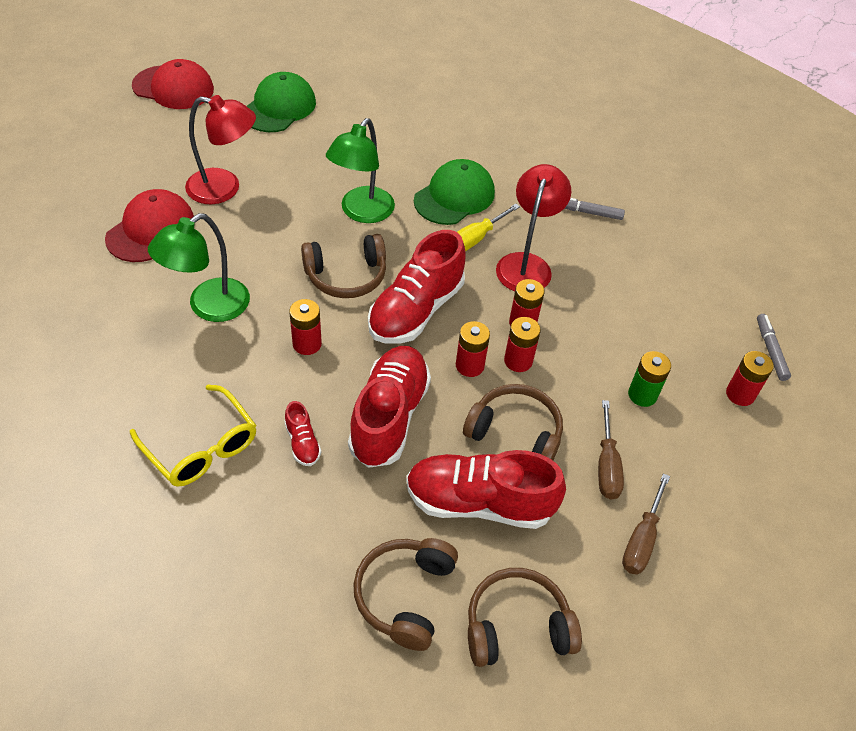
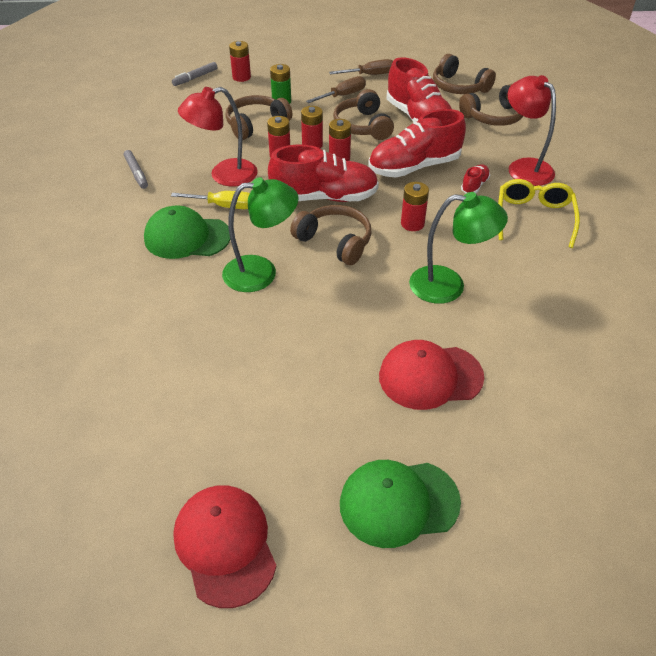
camera: 125 degrees left, 5 degrees down
red lamp [185,95,256,204] -> red lamp moved to [508,75,556,186]
green cap [247,72,316,132] -> green cap moved to [340,460,461,548]
none -> brown headphones [225,95,292,140]

